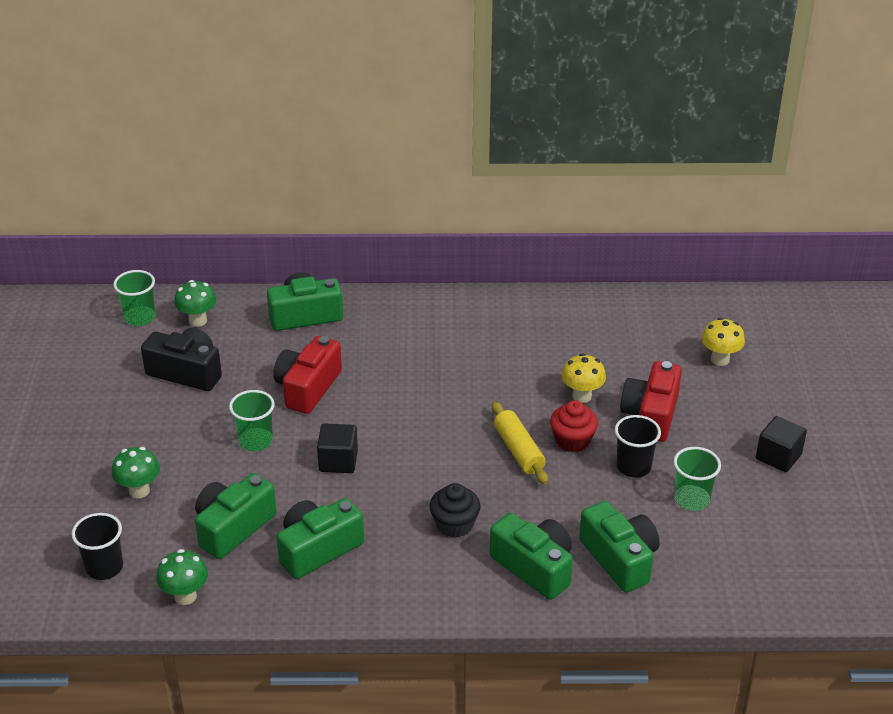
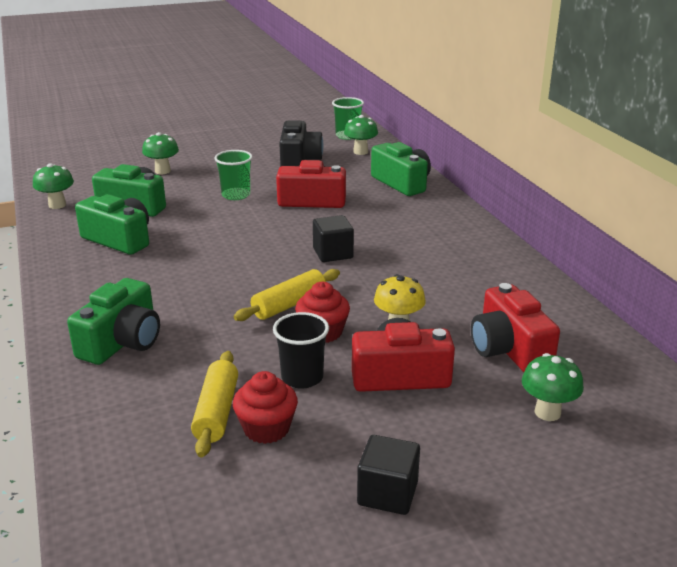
camera: 70 degrees right, 10 degrees down
black cup [72,513,123,580] -> none
black cube [317,423,358,473] -> black cube moved to [313,215,354,262]
black cupcake [429,483,481,538] -> none
green camera [579,501,660,593] -> none
green cup [673,447,721,511] -> red cupcake [233,371,298,444]
yellow mushroom [701,318,745,366] -> green mushroom [522,353,584,421]
none -> yellow rolling pin [191,351,238,457]
none -> red camera [471,283,560,372]

